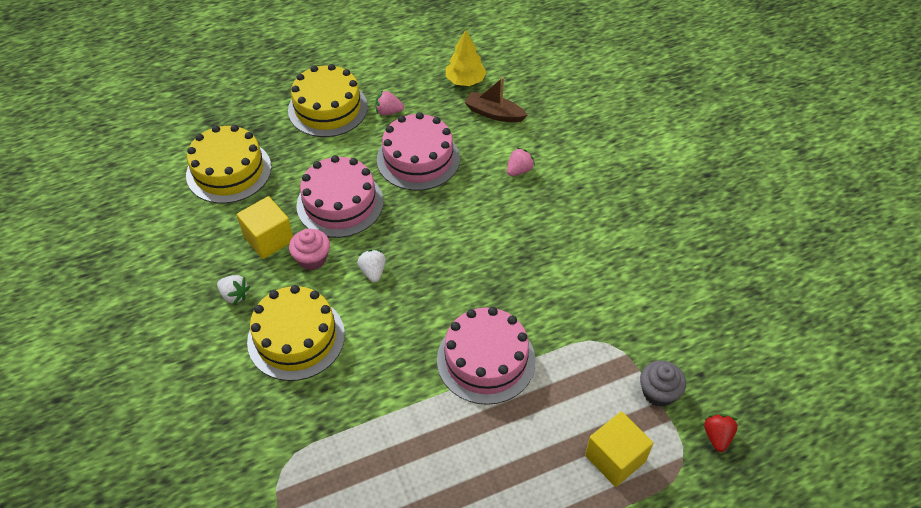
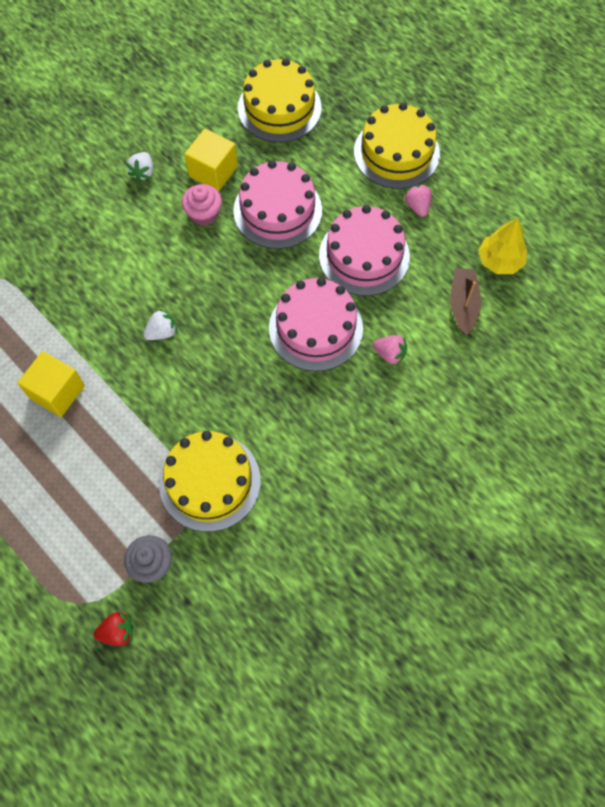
camera: 70 degrees right, 15 degrees up
yellow cake [247,285,345,381] -> yellow cake moved to [159,431,261,532]
white strawberry [357,250,386,282] -> white strawberry moved to [143,309,177,340]
pink cake [437,307,535,405] -> pink cake moved to [269,277,363,371]
yellow cube [585,411,653,487] -> yellow cube moved to [17,351,85,417]

